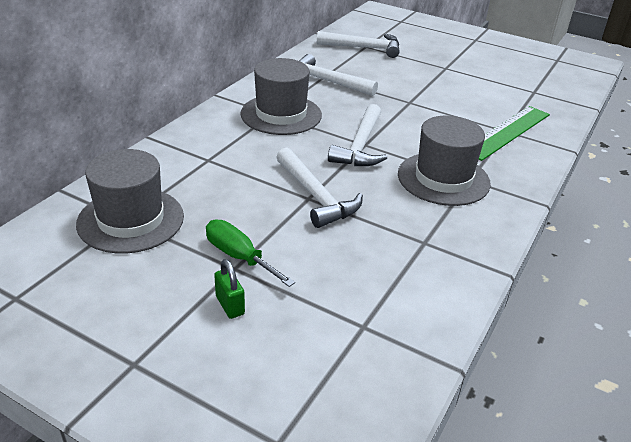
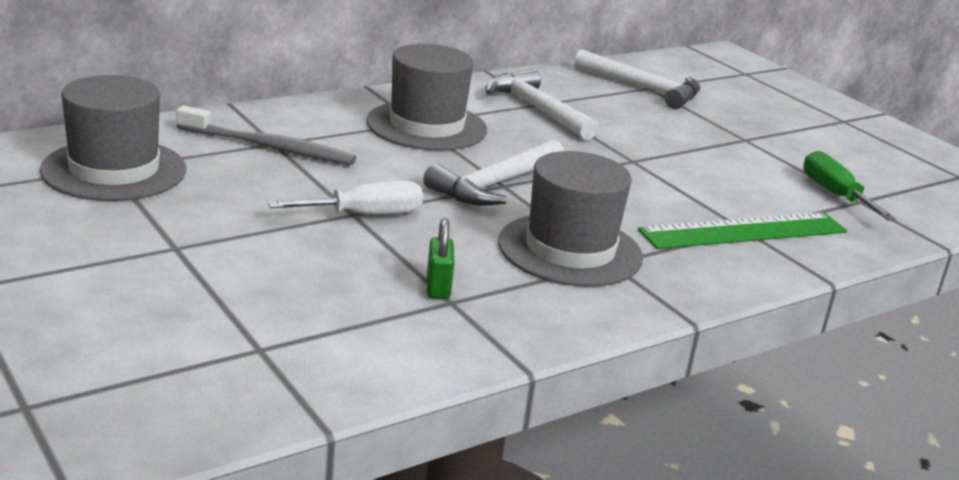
camera: 25 degrees right, 10 degrees down
green screwdriver [206,220,295,287] -> green screwdriver moved to [803,151,896,221]
green padlock [214,259,245,319] -> green padlock moved to [427,218,454,299]
white hammer [276,148,363,228] -> white screwdriver [268,181,423,215]
none -> grey toothbrush [177,105,356,165]

